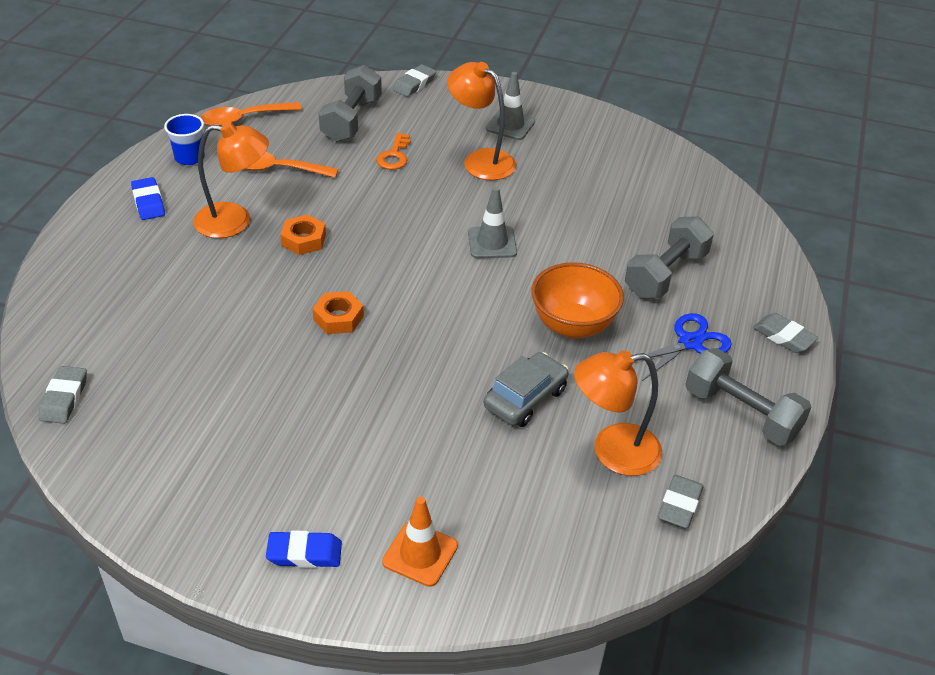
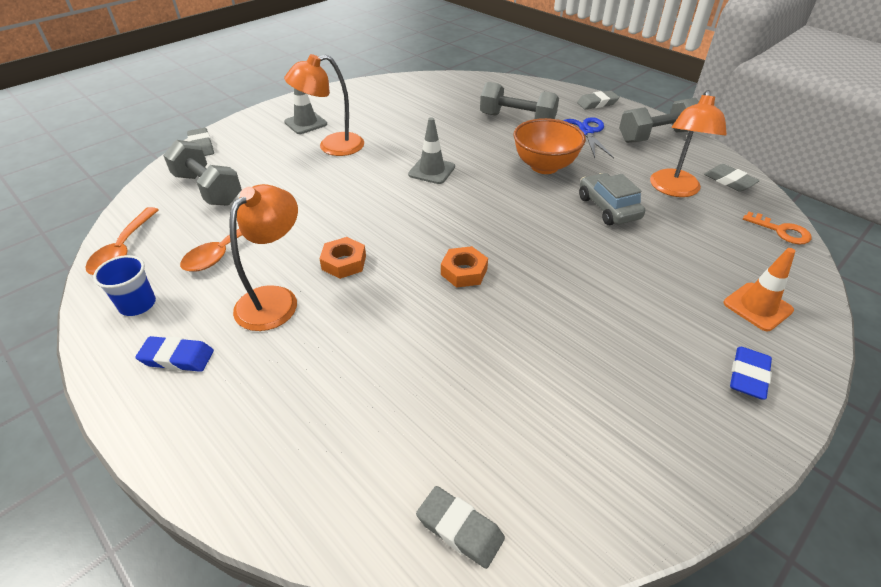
camera: 60 degrees left, 0 degrees up
orange key [376,133,411,170] -> orange key moved to [743,212,811,244]
grey dumbbell [625,216,714,299] -> grey dumbbell turned 45 degrees counterclockwise [480,82,559,119]

